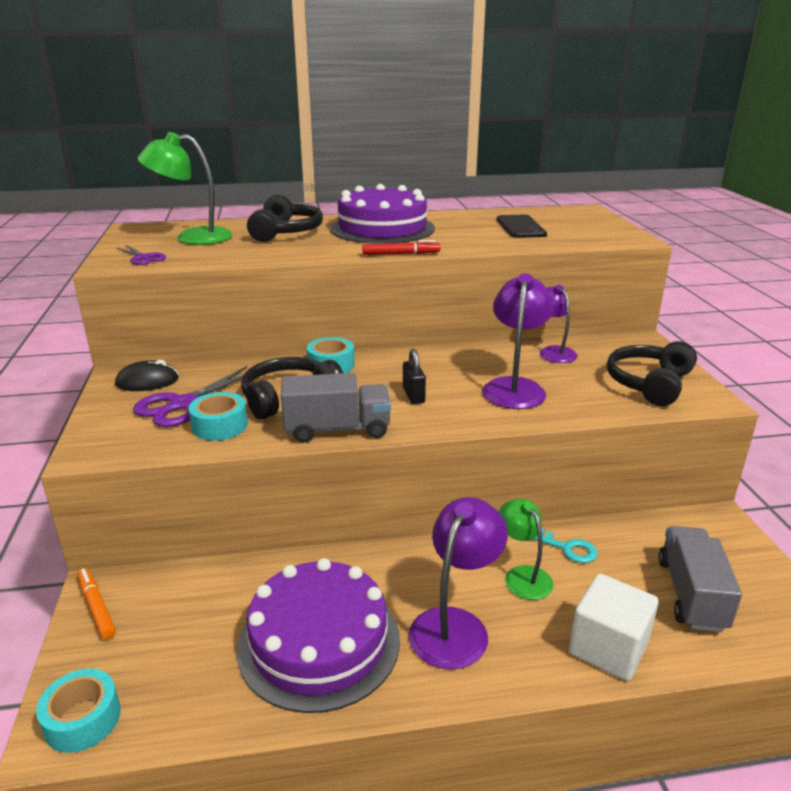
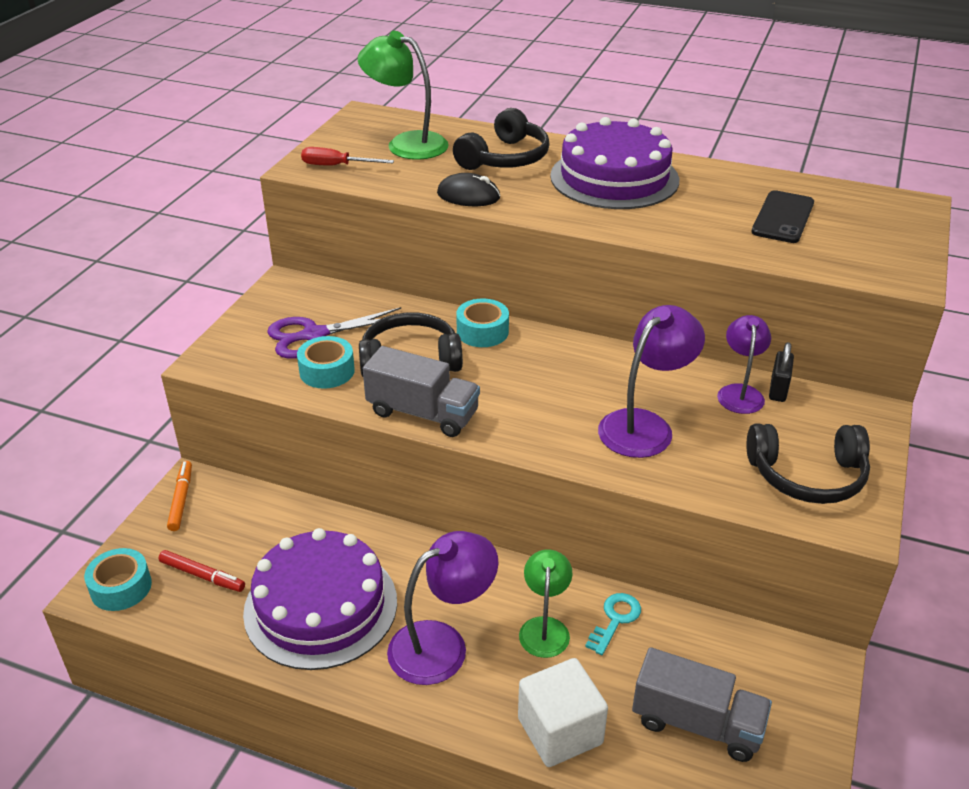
camera: 30 degrees right, 10 degrees up
black mouse [115,360,179,391] -> black mouse moved to [437,173,500,206]
purple scissors [117,245,166,265] -> red screwdriver [301,147,394,166]
red marker [362,240,440,255] -> red marker moved to [159,550,245,592]
black padlock [403,349,426,404] -> black padlock moved to [769,342,794,402]
turquoise key [533,528,598,563] -> turquoise key turned 120 degrees counterclockwise [585,593,641,655]
black headphones [607,341,697,406] -> black headphones turned 150 degrees counterclockwise [746,424,870,504]
grey truck [658,526,742,632] -> grey truck turned 75 degrees clockwise [632,647,772,762]

